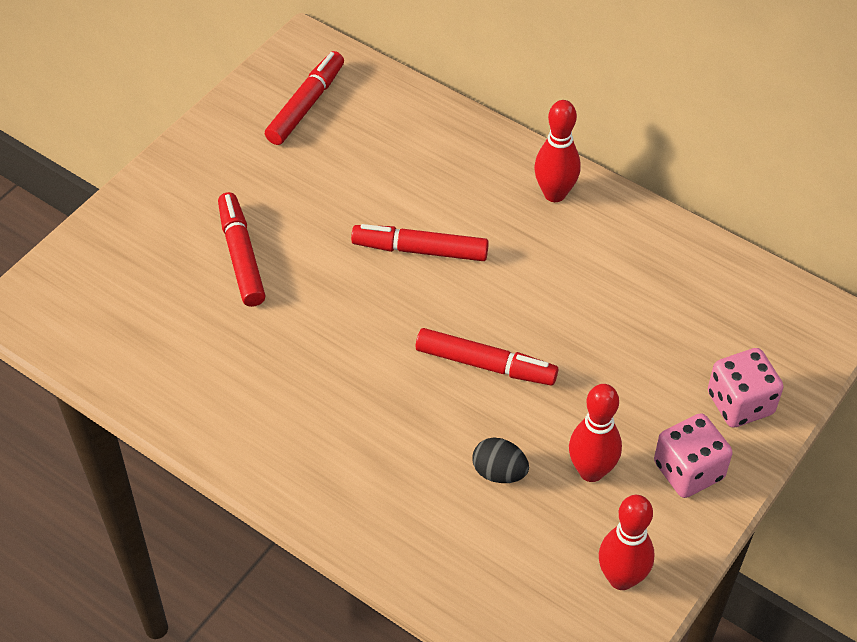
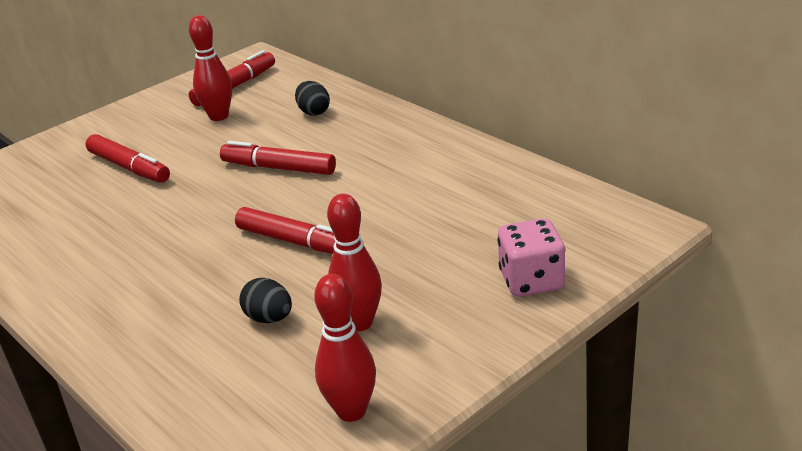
camera: 15 degrees right, 20 degrees down
red marker [218,192,266,307] -> red marker turned 135 degrees clockwise [85,134,170,183]
red bowling pin [534,100,581,202] -> red bowling pin moved to [189,15,232,121]
pink dice [654,413,733,498] -> none
none -> black egg [295,81,330,116]

